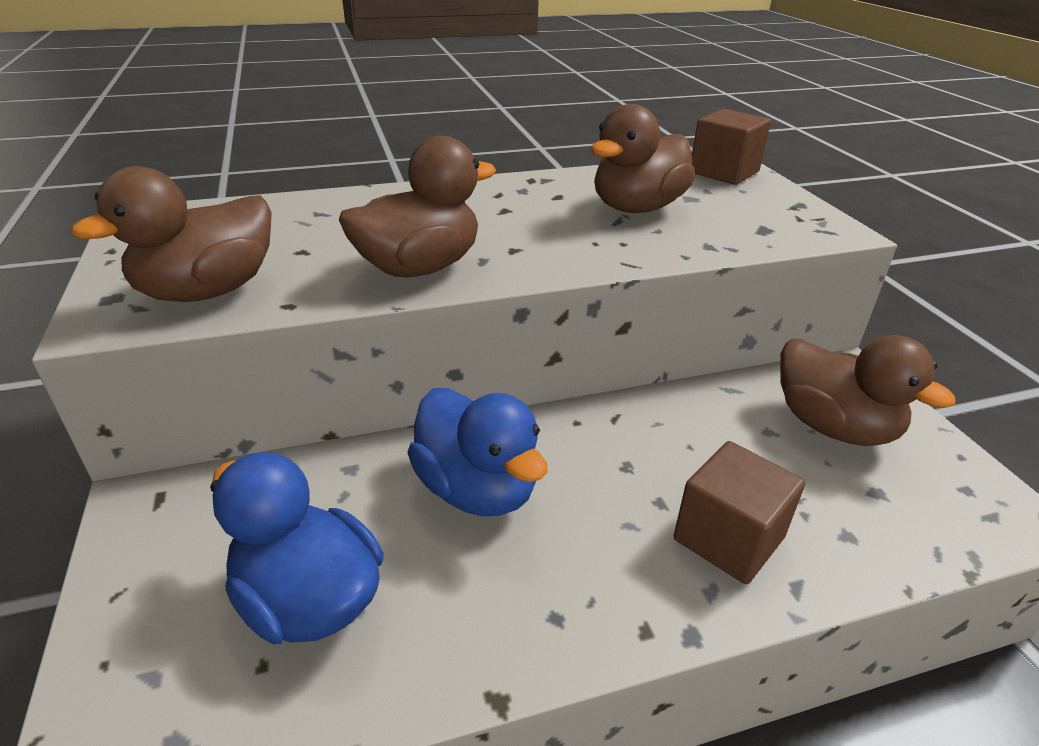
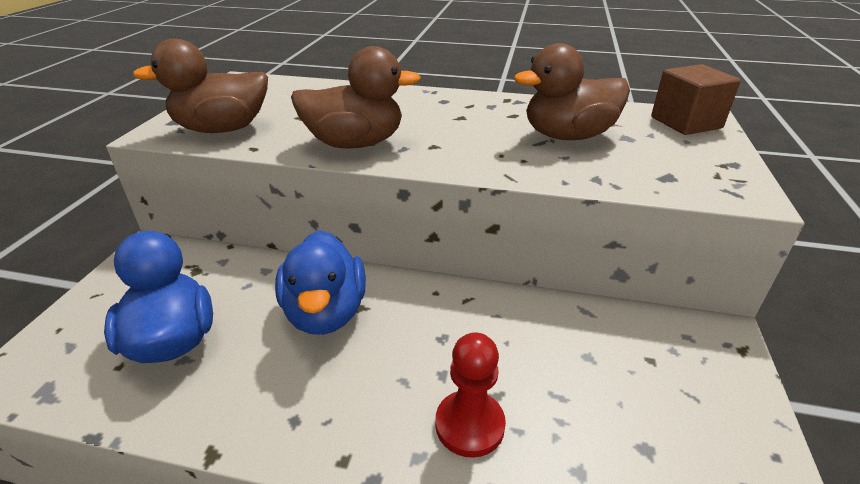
camera: 30 degrees right, 0 degrees up
brown cube [674,441,805,584] -> red pawn [435,332,506,458]
brown duck [780,335,956,446] -> none

